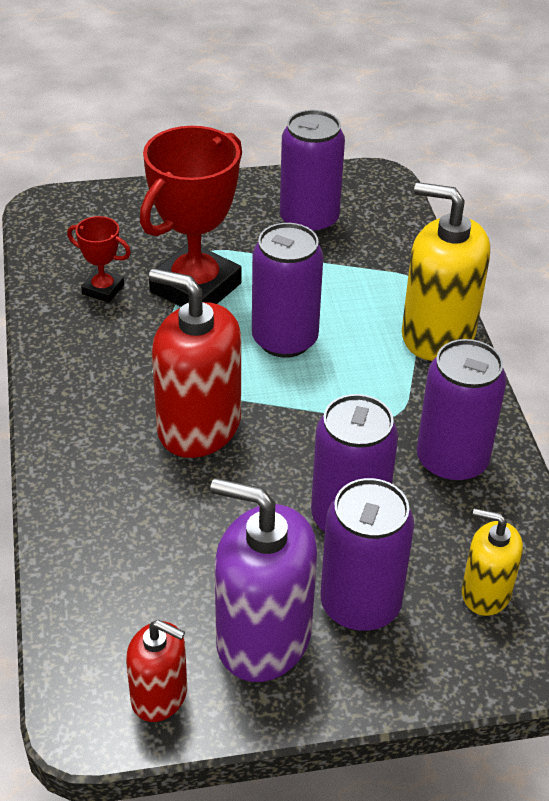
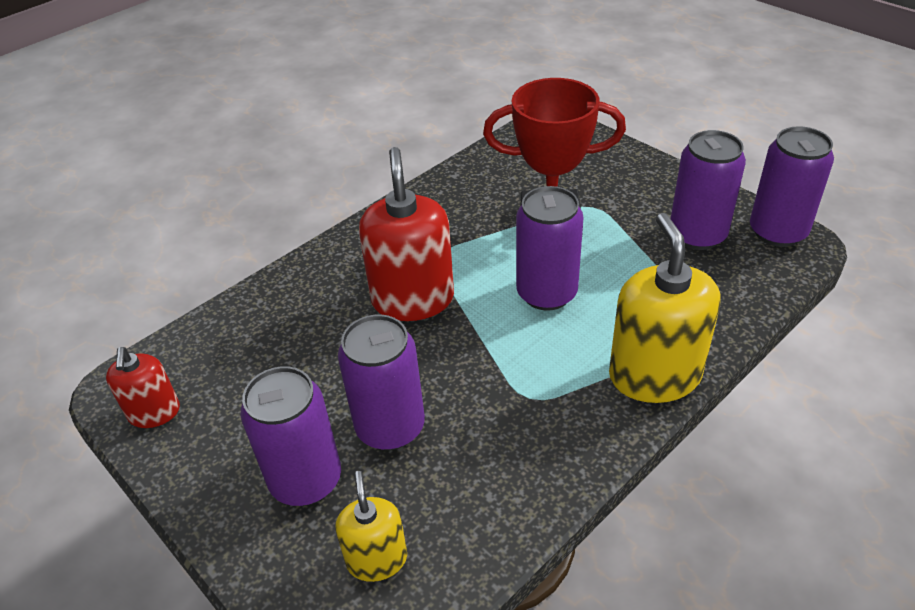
camera: 60 degrees right, 0 degrees up
red trophy [67,216,131,303] -> none
purple soap dispenser [210,478,317,682] -> none
purple can [417,339,507,483] -> purple can moved to [750,126,834,247]

